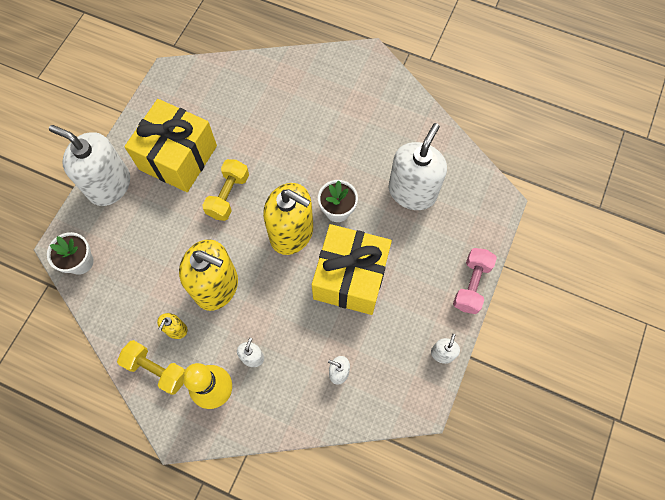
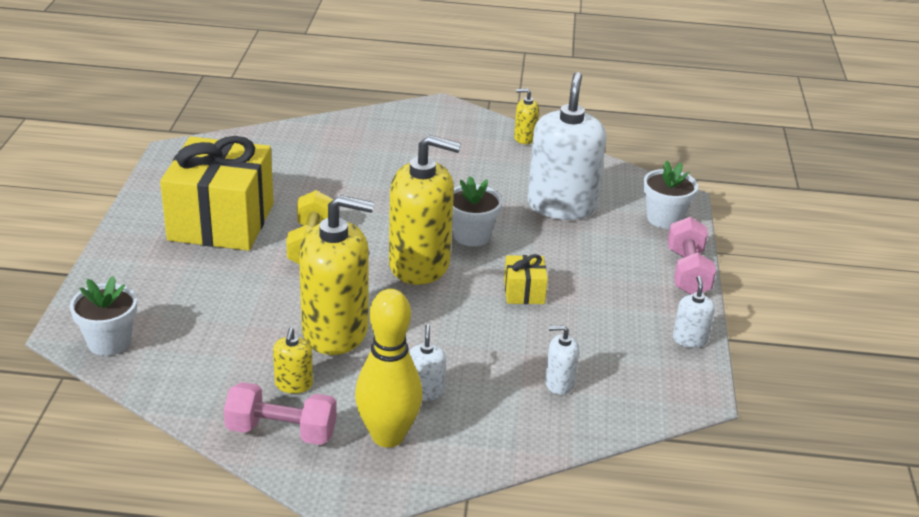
camera: 20 degrees left, 35 degrees down
white soap dispenser [49,125,130,206] -> none
yellow dumbbell [117,340,185,395] -> pink dumbbell [224,382,337,445]
yellow gift [312,224,392,315] -> yellow gift [504,254,548,304], size x0.42
none -> yellow soap dispenser [514,88,539,144]
none -> white flower pot [643,161,698,229]

